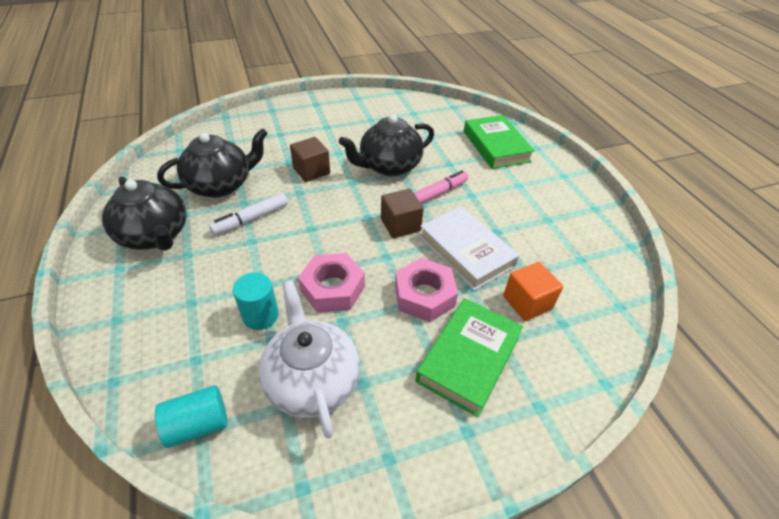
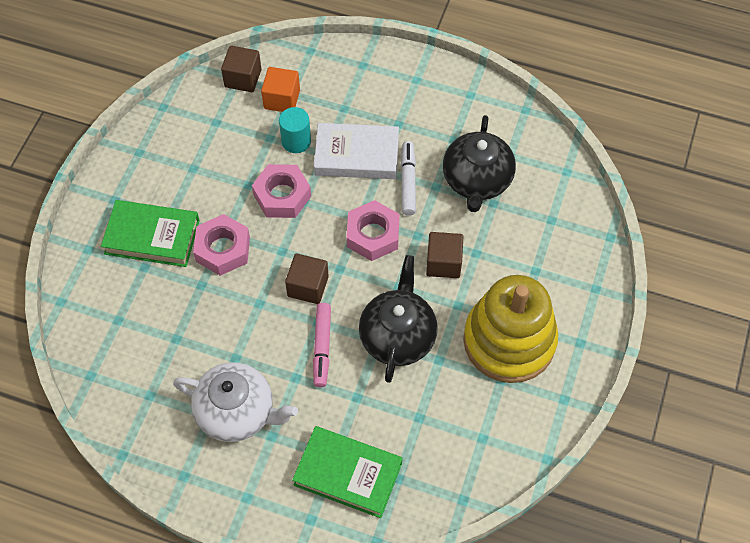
camera: 130 degrees right, 15 degrees up
black teapot [102,176,187,251] -> none
turquoise cylinder [155,385,227,448] -> brown cube [221,46,262,92]
white teapot [259,280,360,438] -> white teapot moved to [173,362,298,442]
green book [415,298,523,417] -> green book turned 60 degrees counterclockwise [101,200,200,267]
white book [419,206,520,291] -> white book moved to [314,123,399,179]
orange cube [503,262,563,321] -> orange cube moved to [261,67,300,112]
none -> pink nut [346,200,400,261]
none -> yellow stacking toy [463,275,558,383]

